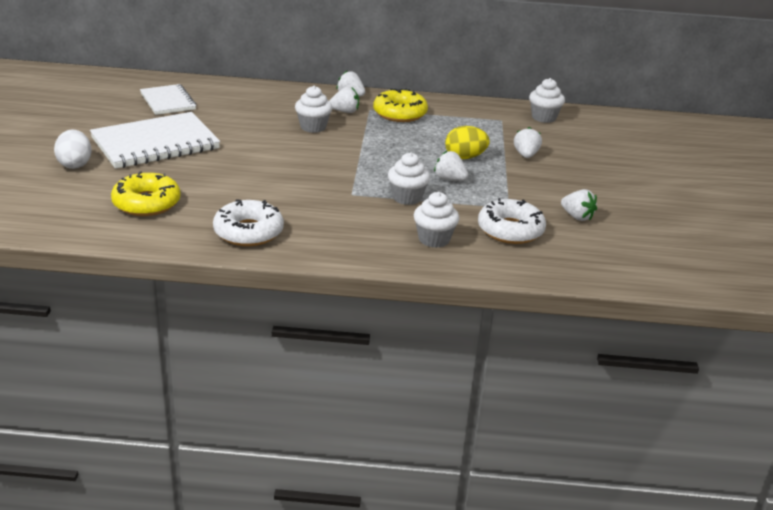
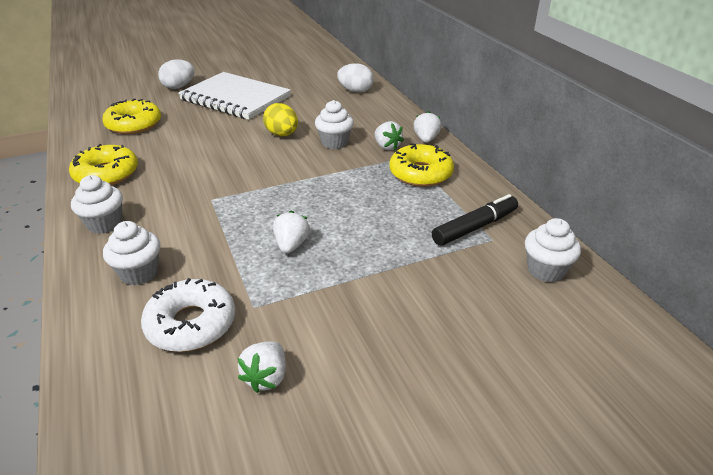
camera: 65 degrees right, 5 degrees up
white notebook [140,84,196,115] -> none
white donut [213,199,284,246] -> yellow donut [69,144,138,185]
white cupcake [388,152,430,205] -> white cupcake moved to [71,175,123,234]
yellow egg [445,126,490,159] -> yellow egg moved to [263,103,298,136]
white strawberry [514,127,542,158] -> none
none -> white egg [337,63,374,93]
none -> black marker [432,194,518,246]

